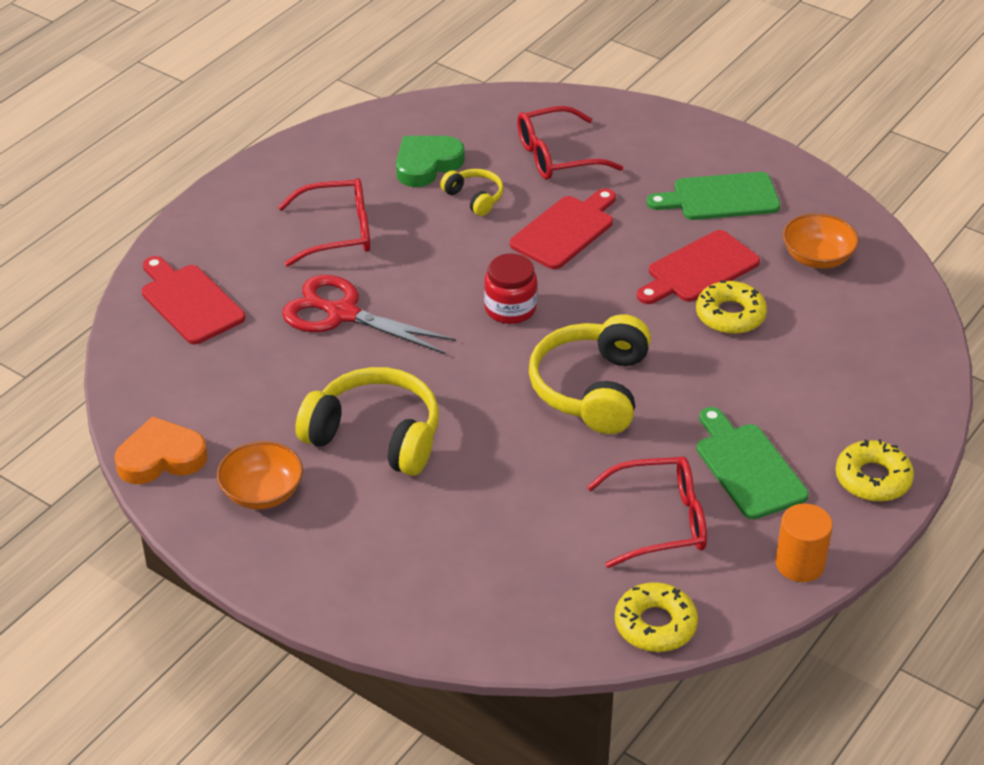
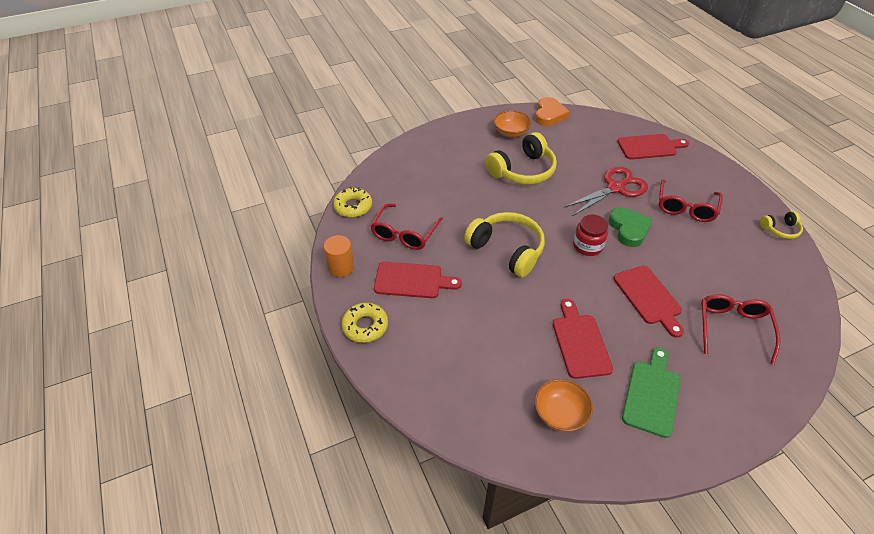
camera: 120 degrees right, 5 degrees up
green heart [396,136,465,187] -> green heart moved to [609,207,652,247]
yellow headphones [440,169,504,216] -> yellow headphones moved to [760,211,803,239]
yellow donut [696,280,767,334] -> none
green cutting board [697,407,809,519] -> red cutting board [374,262,462,298]

